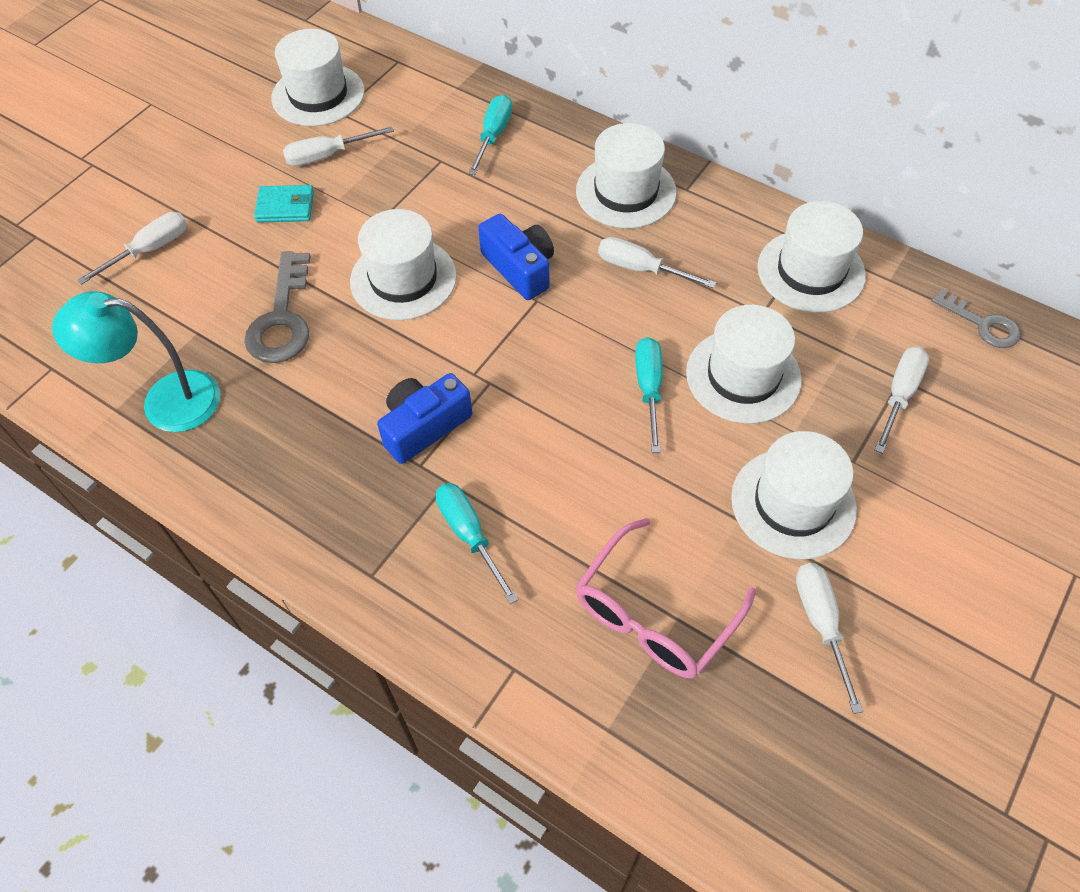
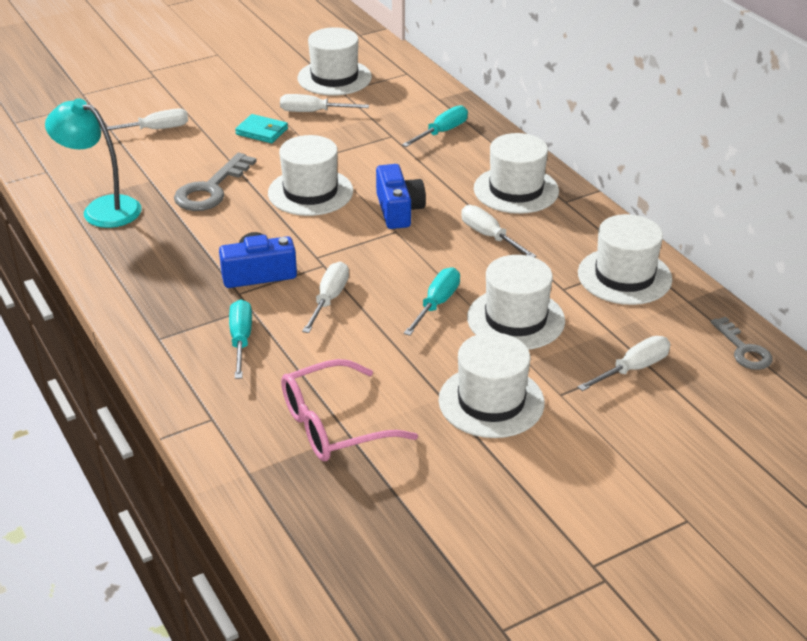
camera: 25 degrees right, 20 degrees down
white screwdriver [796,563,863,714] -> white screwdriver moved to [302,262,349,333]

